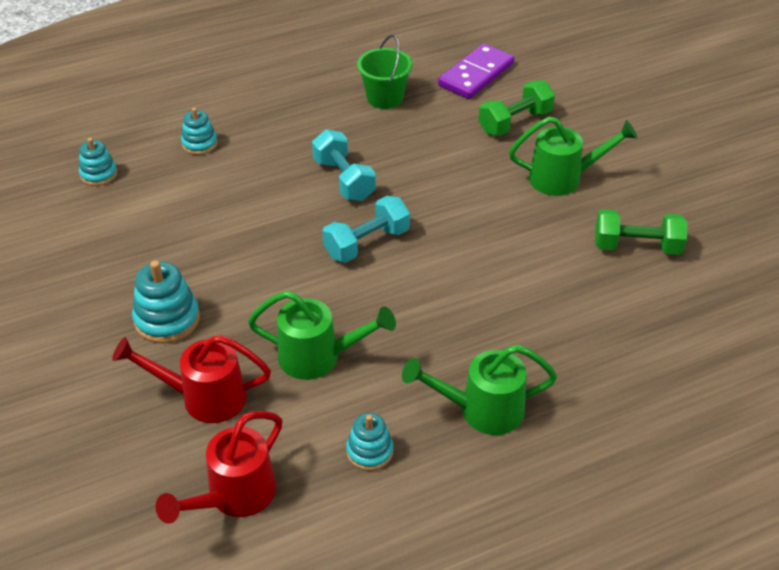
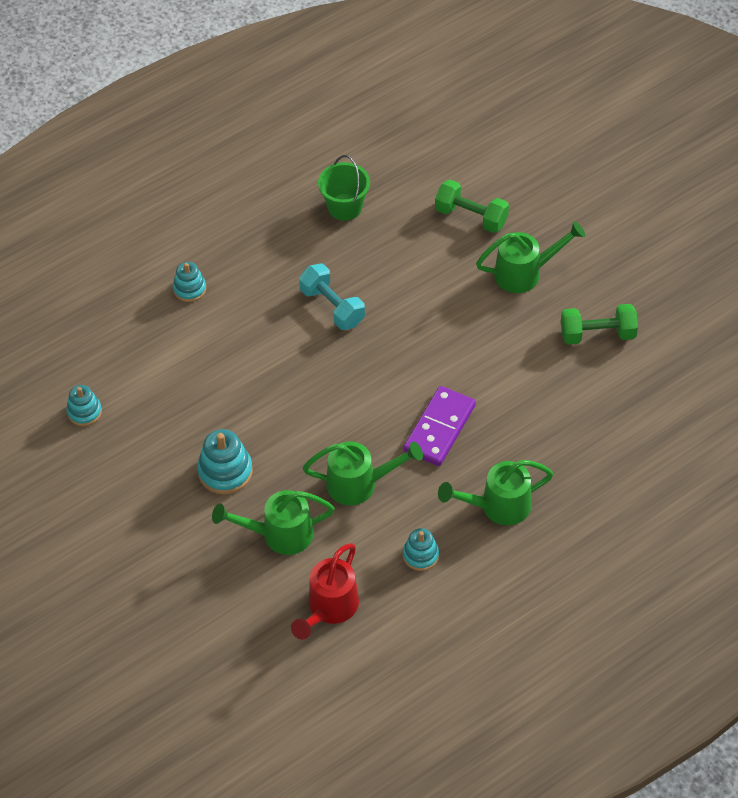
camera: 10 degrees left, 10 degrees up
turquoise stacking toy [79,138,117,186] -> turquoise stacking toy moved to [66,385,102,426]
red watering can [112,335,271,423] -> green watering can [212,490,335,555]
turquoise dumbbell [322,196,410,263] -> none
purple domino [438,44,515,99] -> purple domino moved to [403,386,476,466]
green dumbbell [479,80,555,136] -> green dumbbell turned 75 degrees clockwise [435,180,509,233]

